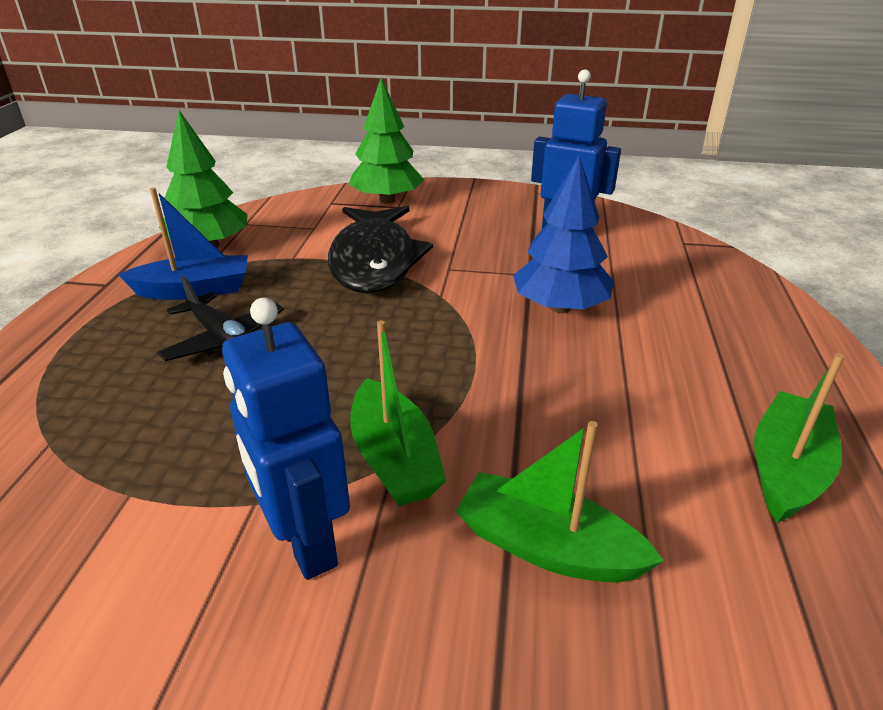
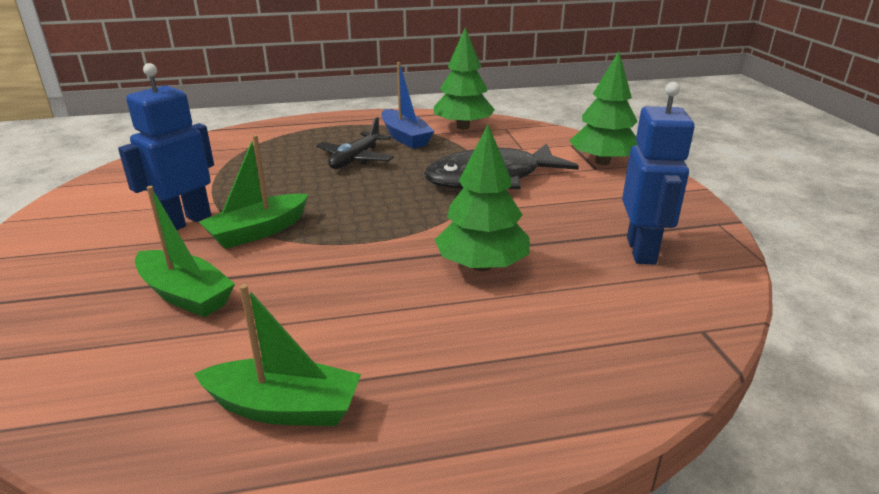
camera: 70 degrees right, 5 degrees down
green boat [456,421,664,583] -> green boat turned 120 degrees clockwise [135,186,235,317]
blue tree [513,156,614,313] -> green tree [435,125,530,271]

